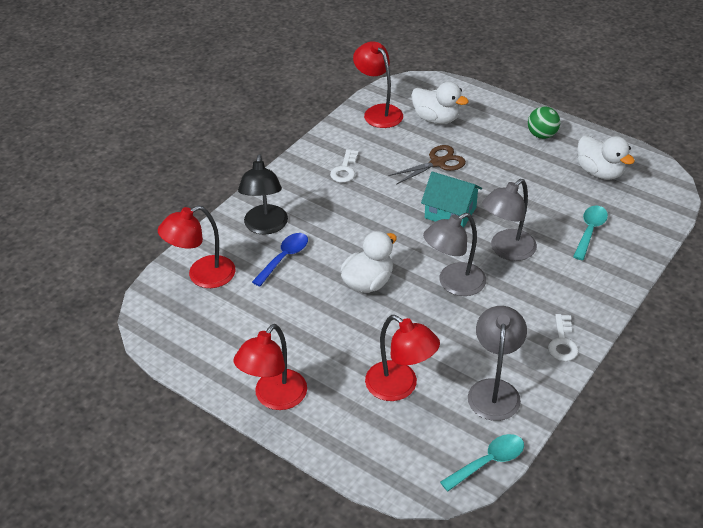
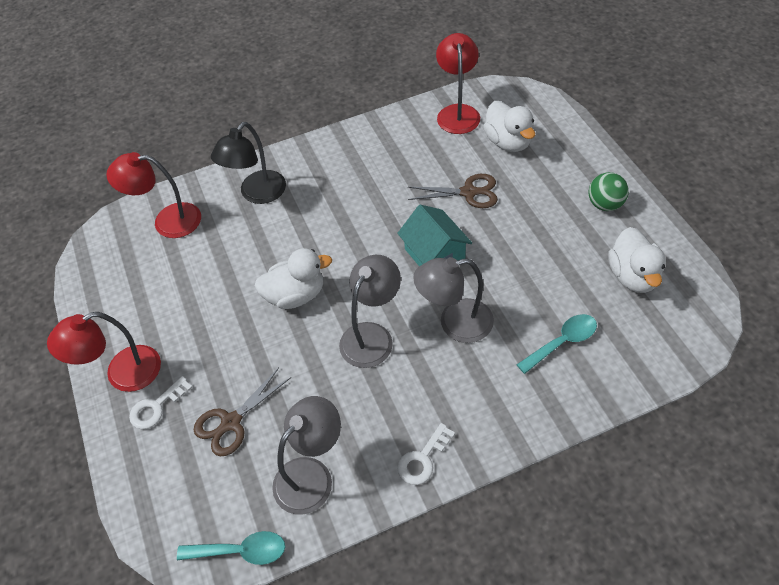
camera: 35 degrees right, 10 degrees up
blue spoon [252,233,308,287] -> none
white key [330,149,359,183] -> white key moved to [129,376,193,429]
red lamp [365,315,440,401] -> brown scissors [194,368,291,456]
grey lamp [423,213,486,296] -> grey lamp turned 120 degrees clockwise [339,255,401,368]

